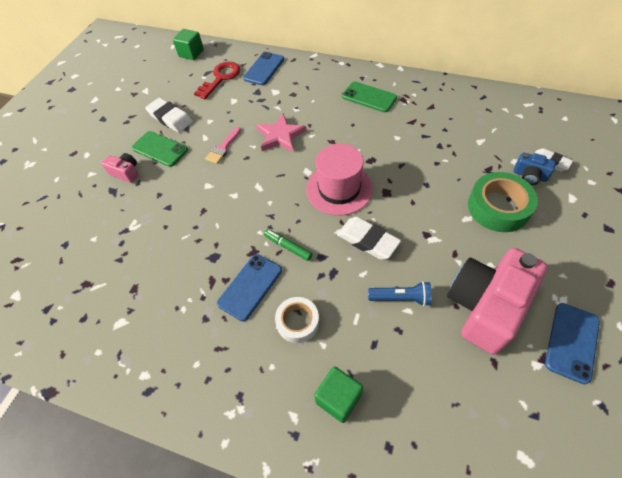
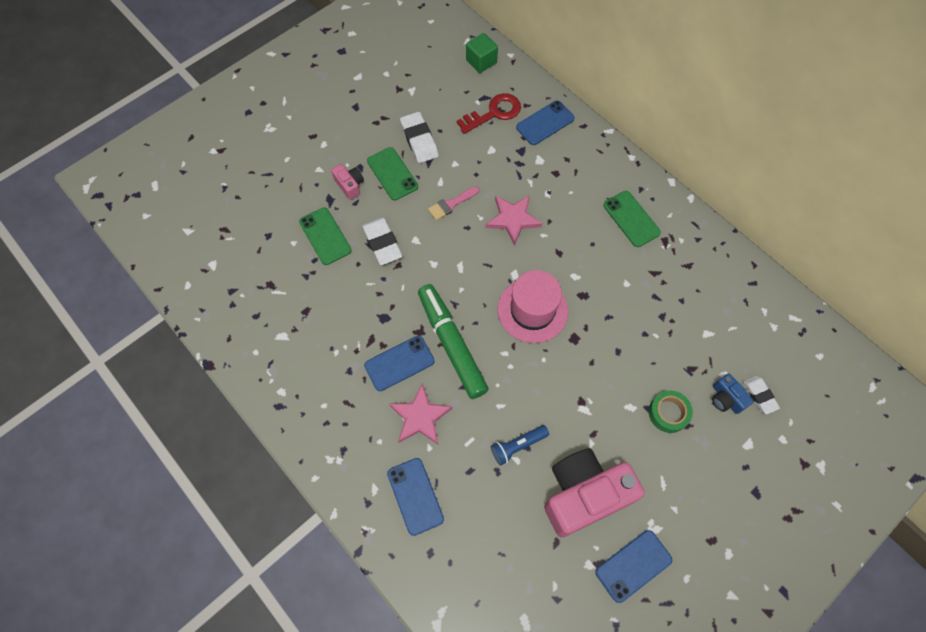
camera: 25 degrees right, 10 degrees up
green marker [264,229,312,261] -> green marker [418,284,489,399], size x2.29
white tape [275,297,319,343] -> pink star [389,383,453,444]
green cube [314,367,363,423] -> blue phone [387,458,444,536]
white eraser [337,217,401,260] -> white eraser moved to [362,217,402,265]
blue flashlight [368,281,432,306] -> blue flashlight turned 120 degrees clockwise [491,425,549,466]
green tape [468,172,538,232] -> green tape [649,390,693,433], size x0.62
none -> green phone [299,207,351,265]

